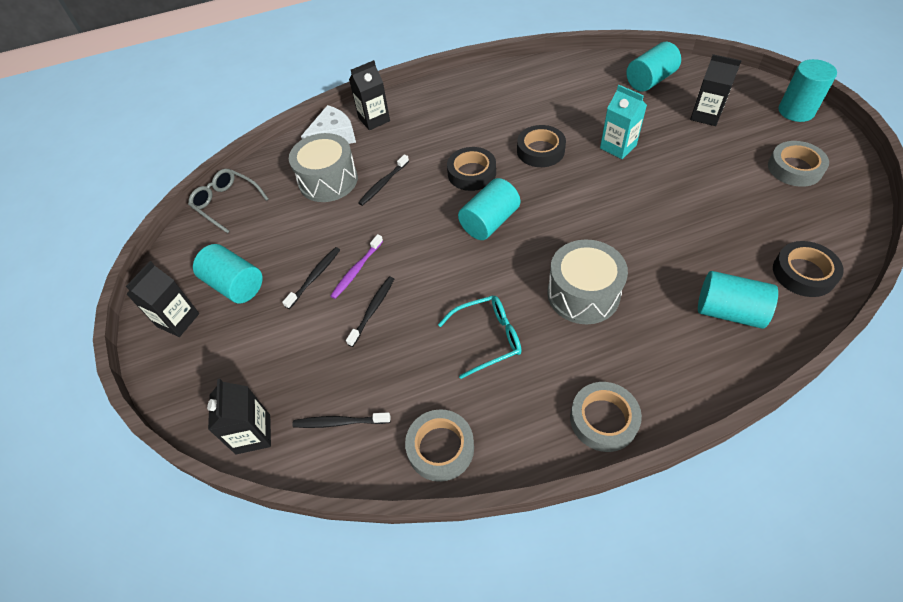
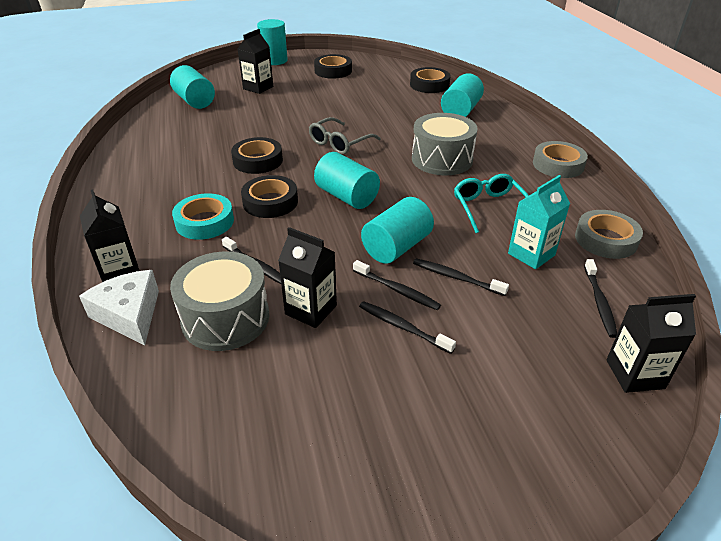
camera: 90 degrees left, 15 degrees down
black carton [126,261,199,337] -> black carton moved to [278,227,337,328]
grey glasses [188,169,268,233] -> grey glasses moved to [309,117,381,155]
turquoise cylinder [193,244,263,303] -> turquoise cylinder moved to [361,197,434,264]
purple toothbrush [331,234,383,299] -> black toothbrush [353,260,441,310]
turquoise carton [600,85,647,159] -> turquoise carton moved to [508,175,570,269]
grey tape [768,141,829,187] -> black tape [314,54,352,79]
none -> turquoise tape [172,193,234,240]

